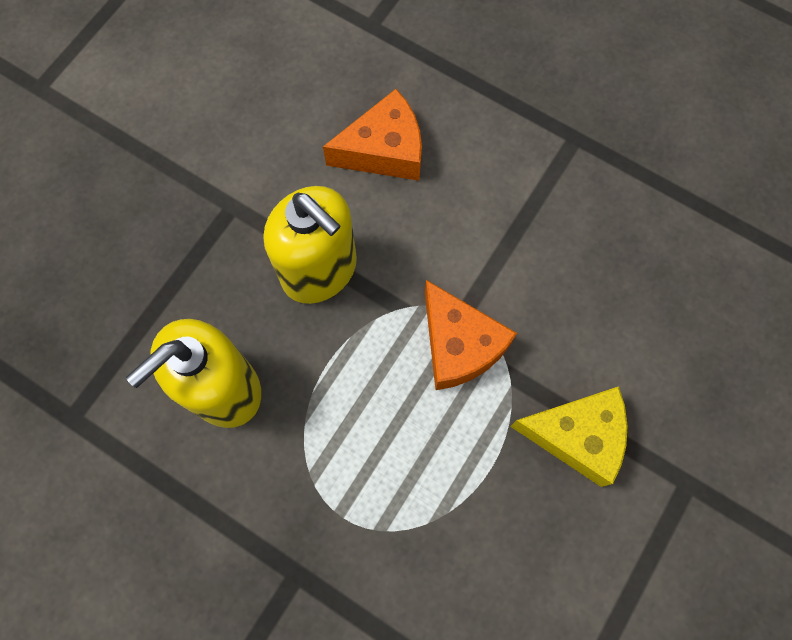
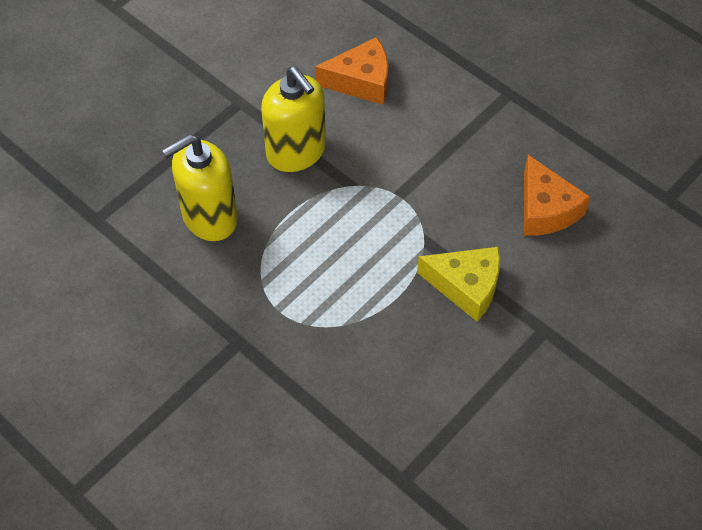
camera: 10 degrees right, 15 degrees down
orange cheese [425,280,517,390] -> orange cheese moved to [524,155,591,236]

